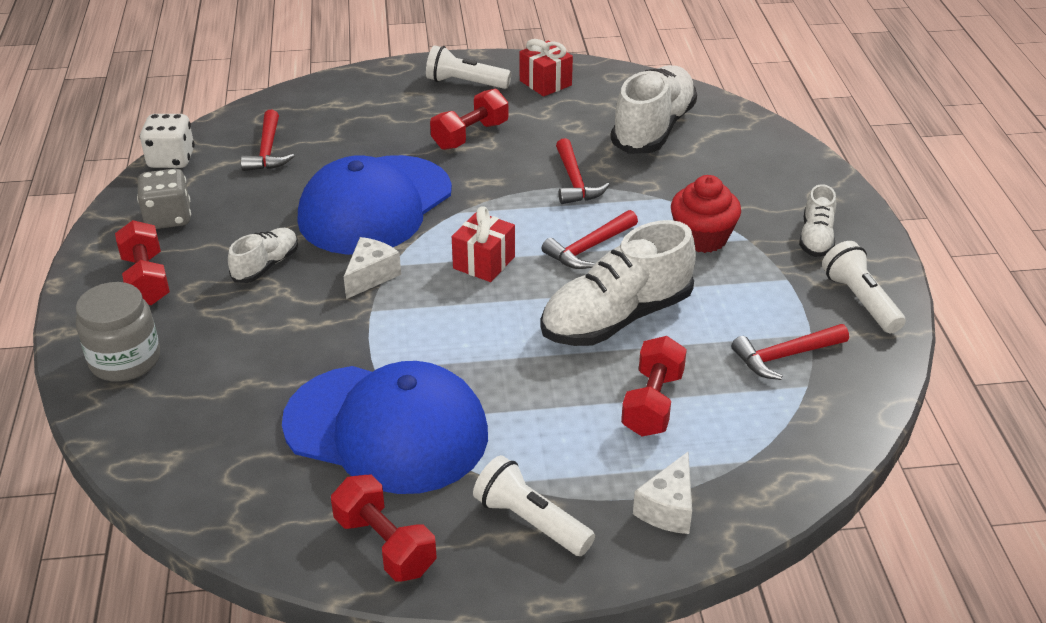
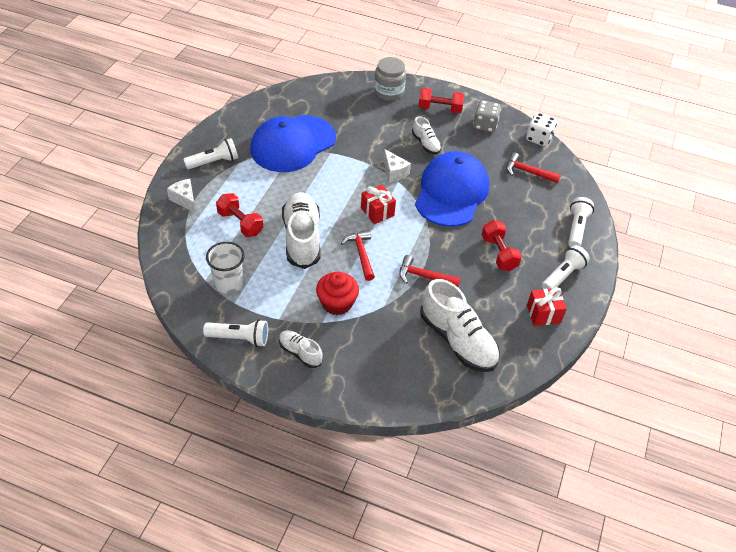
camera: 115 degrees right, 10 degrees up
blue cap [297,155,452,255] -> blue cap turned 45 degrees clockwise [415,151,489,227]
red dumbbell [331,475,437,582] -> none
red hammer [731,324,849,380] -> white cup [206,242,245,294]
none -> white flashlight [568,197,594,247]

